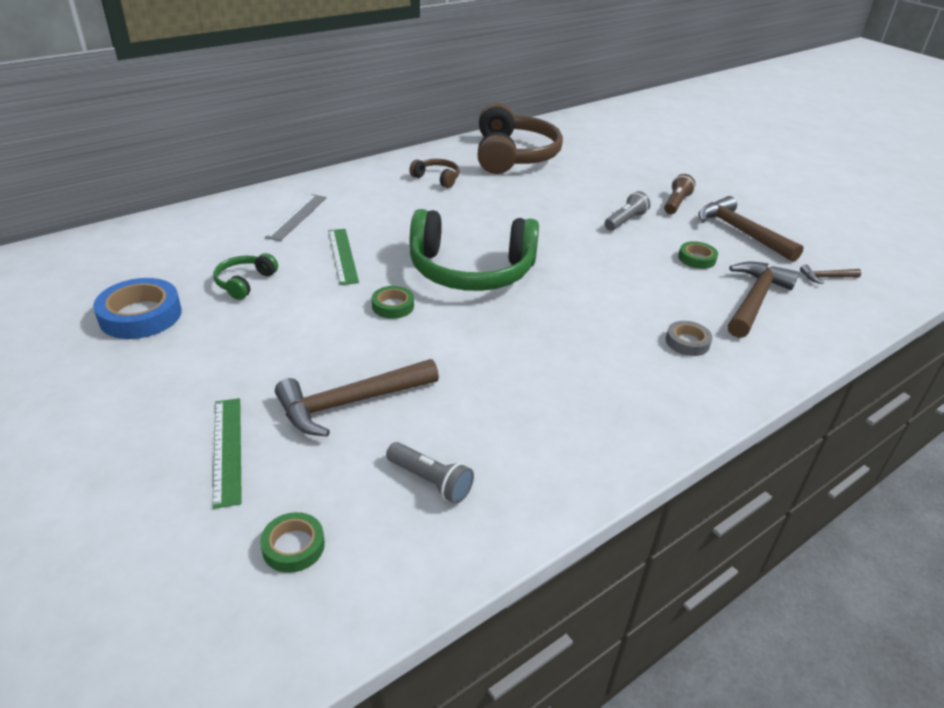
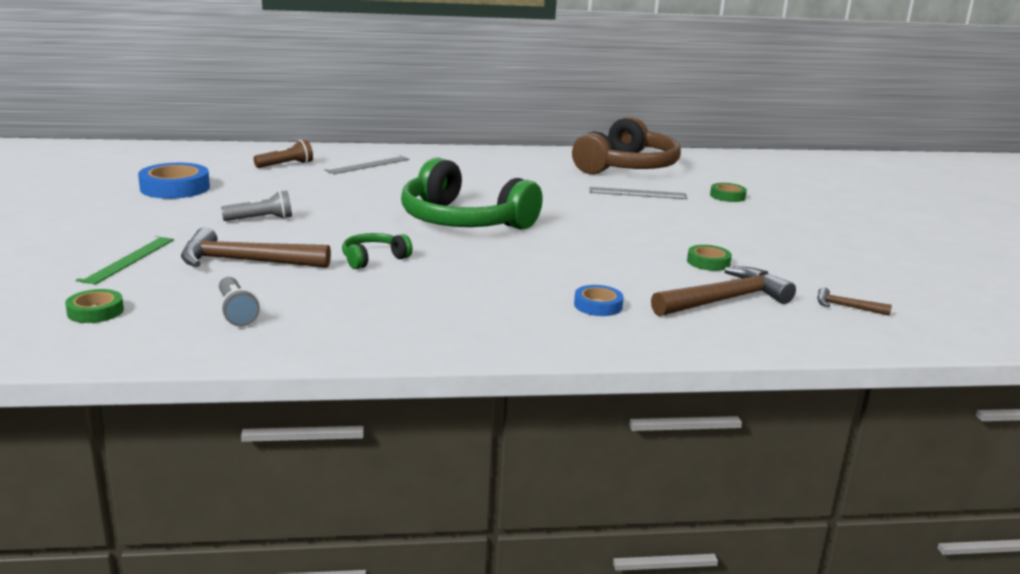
camera: 30 degrees right, 15 degrees down
green headphones [213,253,278,300] -> green headphones moved to [342,233,413,269]
green ruler [328,229,359,285] -> none
green tape [372,286,414,319] -> green tape moved to [710,183,747,202]
brown headphones [409,159,460,188] -> none
grey flashlight [604,191,651,230] -> grey flashlight moved to [221,190,292,221]
brown flashlight [664,174,696,214] -> brown flashlight moved to [254,140,313,168]
grey tape [666,321,712,356] -> blue tape [574,285,624,316]
brown hammer [698,196,804,262] -> none
none -> grey ruler [590,187,688,199]

